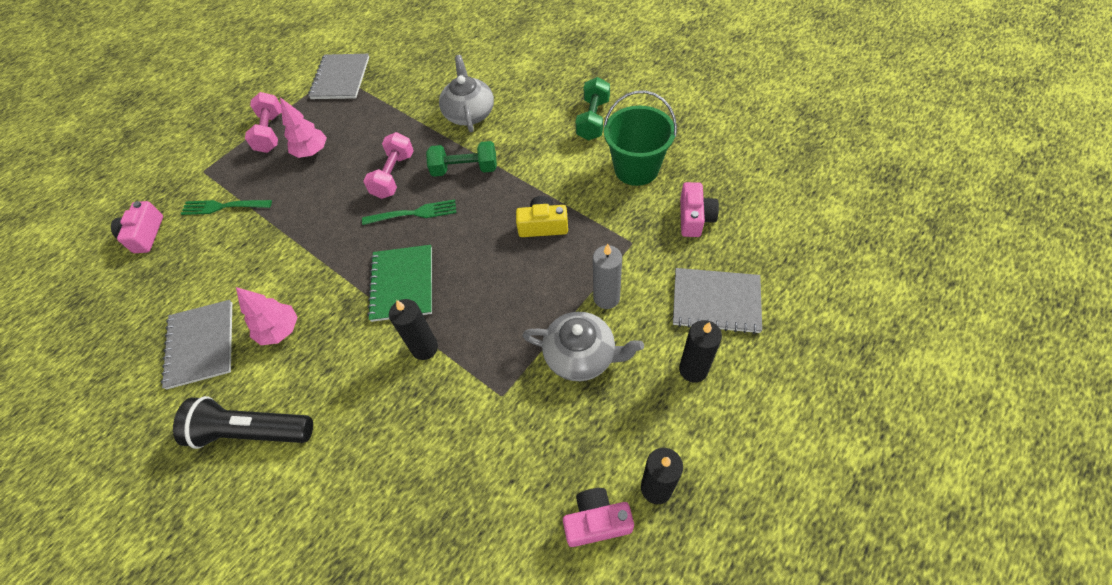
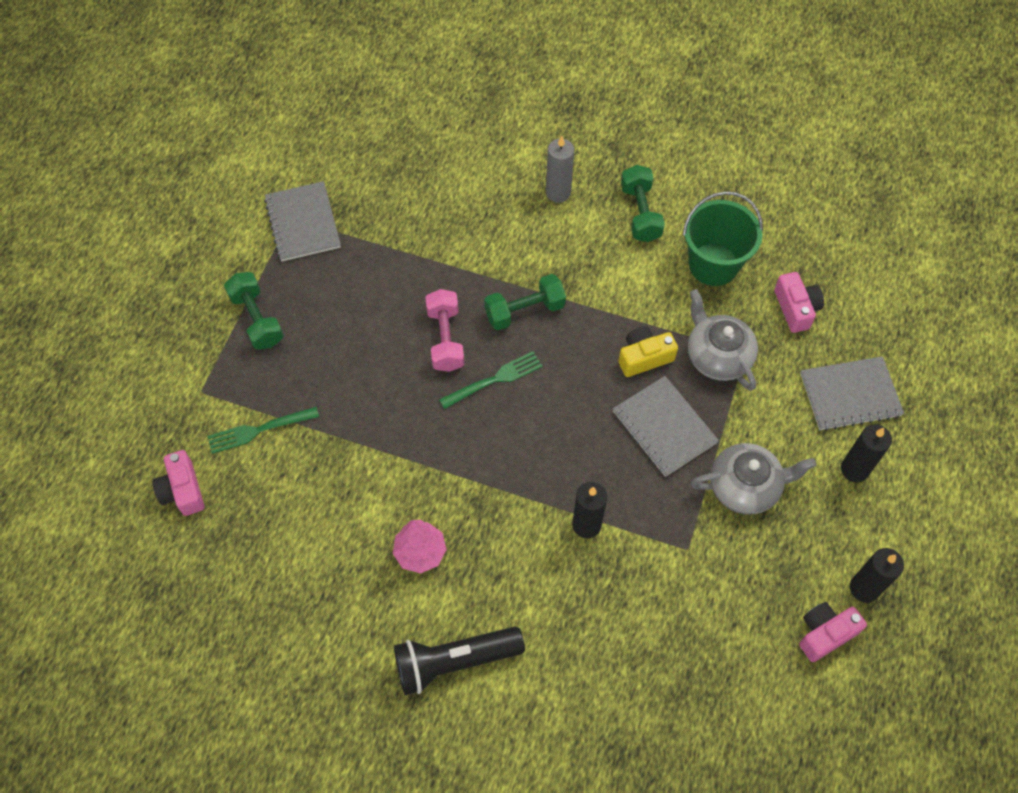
camera: 25 degrees left, 5 degrees up
grey notebook [161,300,232,389] -> grey notebook moved to [613,376,719,477]
pink dumbbell [245,92,281,153] -> green dumbbell [224,272,284,350]
pink tree [280,97,327,158] -> none
green notebook [367,245,432,322] -> none
grey teapot [439,55,494,132] -> grey teapot moved to [688,289,758,391]
grey candle [593,244,622,309] -> grey candle moved to [546,136,574,203]

